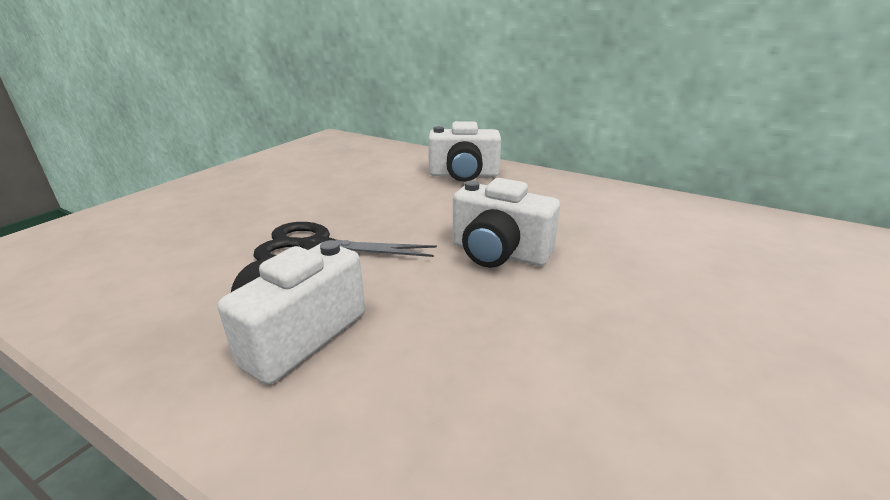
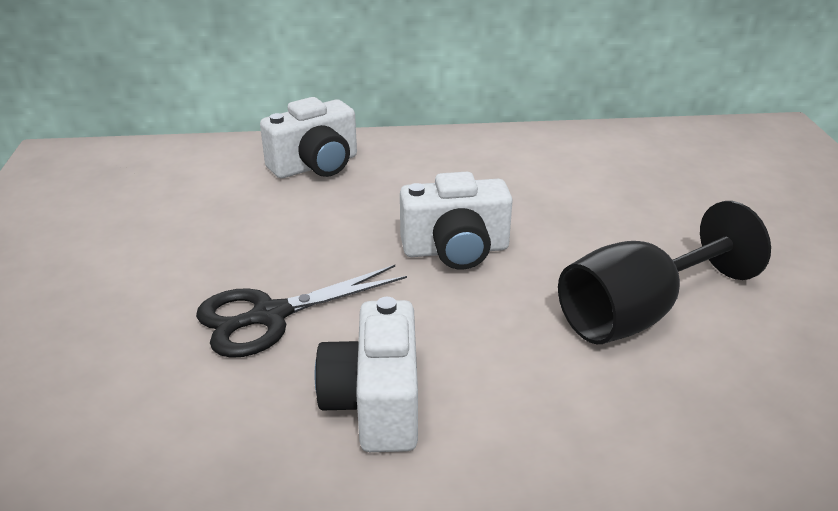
camera: 35 degrees left, 5 degrees up
none -> black goblet [558,201,771,344]

